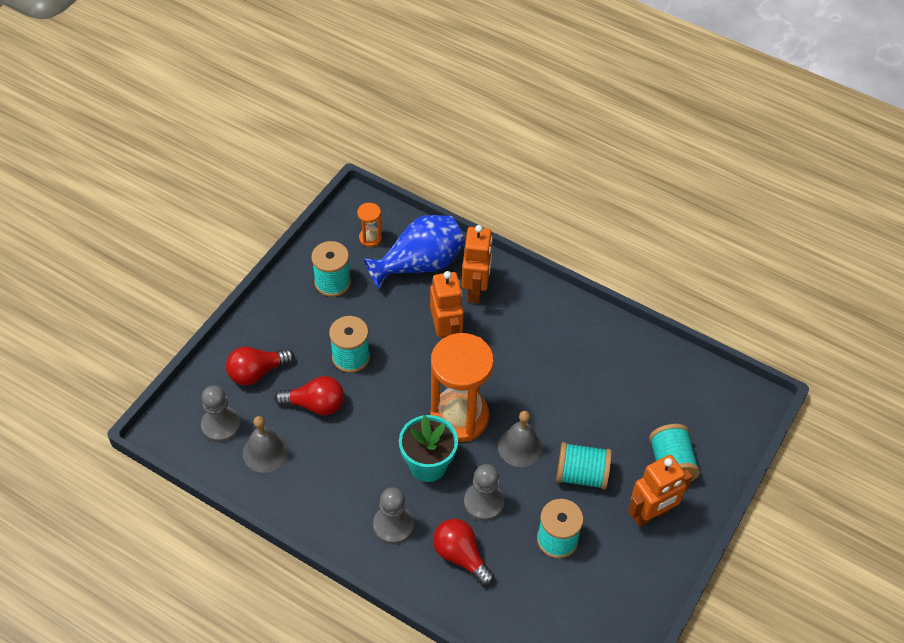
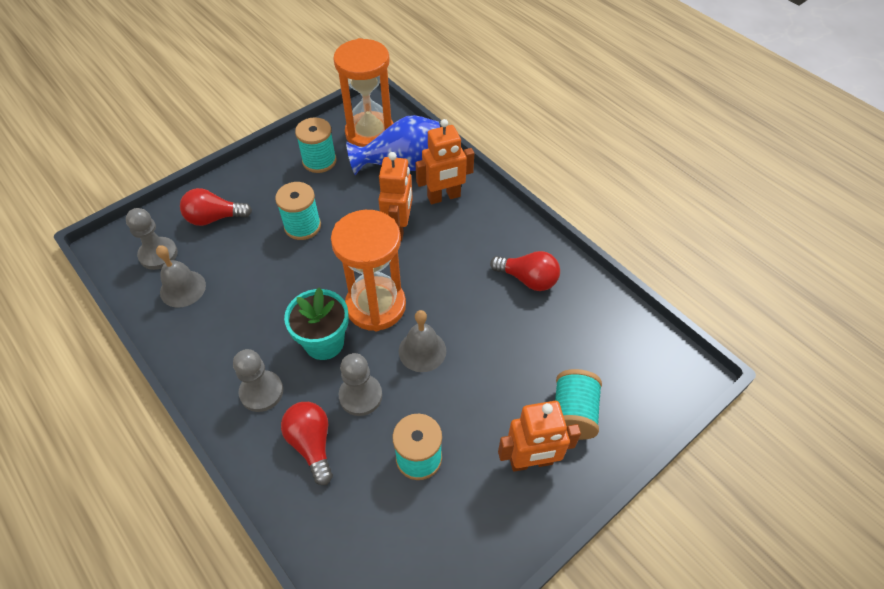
camera: 20 degrees right, 0 degrees up
red light bulb [275,376,344,415] -> red light bulb moved to [490,251,560,291]
orange hourglass [357,203,382,247] -> orange hourglass [333,38,394,147], size x2.33
orange robot [462,225,493,303] -> orange robot turned 45 degrees clockwise [415,119,474,204]
turquoise spool [556,442,612,490] -> none

